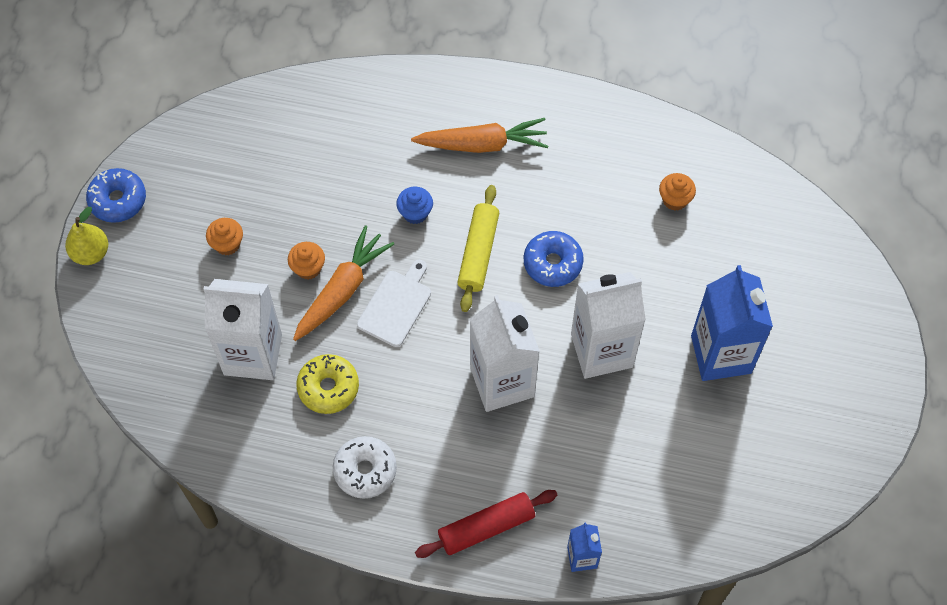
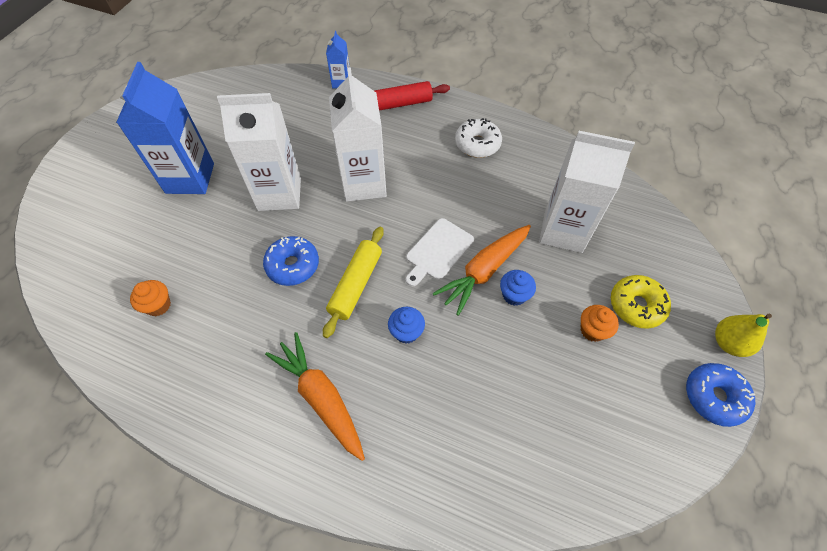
camera: 170 degrees left, 5 degrees down
orange cupcake [288,242,325,280] -> blue cupcake [500,270,536,306]
yellow donut [296,354,359,414] -> yellow donut moved to [611,275,671,329]
orange carrot [411,118,548,153] -> orange carrot turned 45 degrees clockwise [265,332,365,461]

